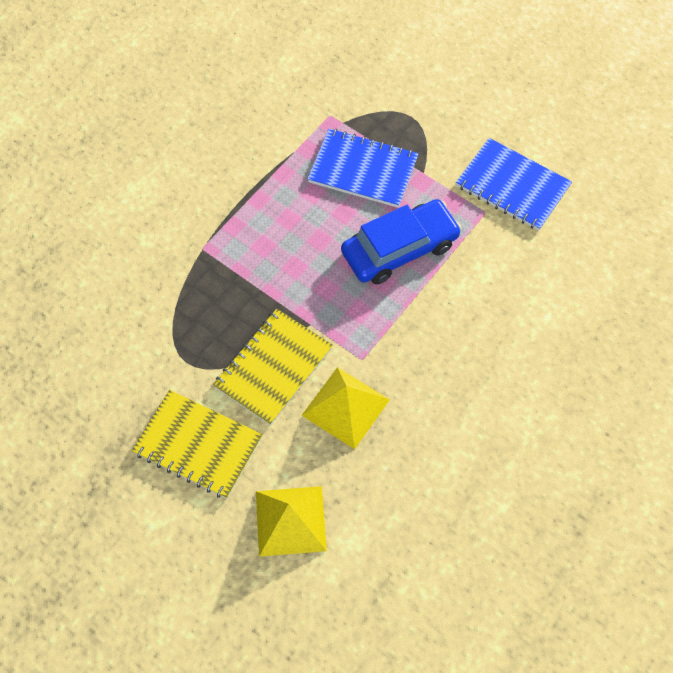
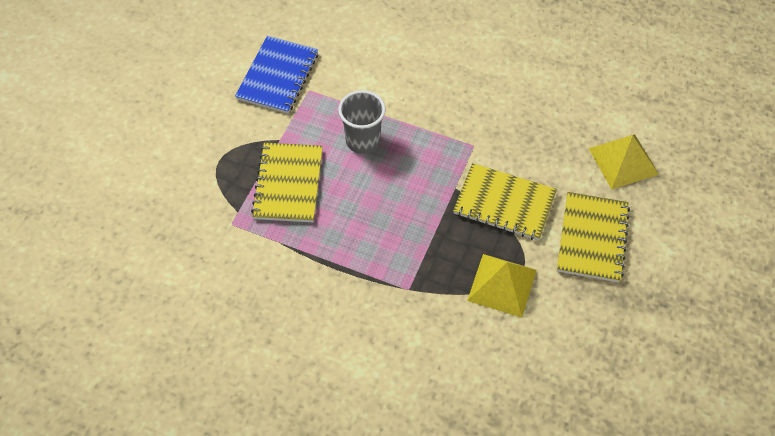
camera: 105 degrees left, 5 degrees down
yellow pyramid [301,367,390,449] -> yellow pyramid moved to [467,254,537,318]
blue notebook [307,129,418,208] -> yellow notebook [251,143,323,222]
blue car [341,199,461,284] -> grey cup [338,90,386,154]

